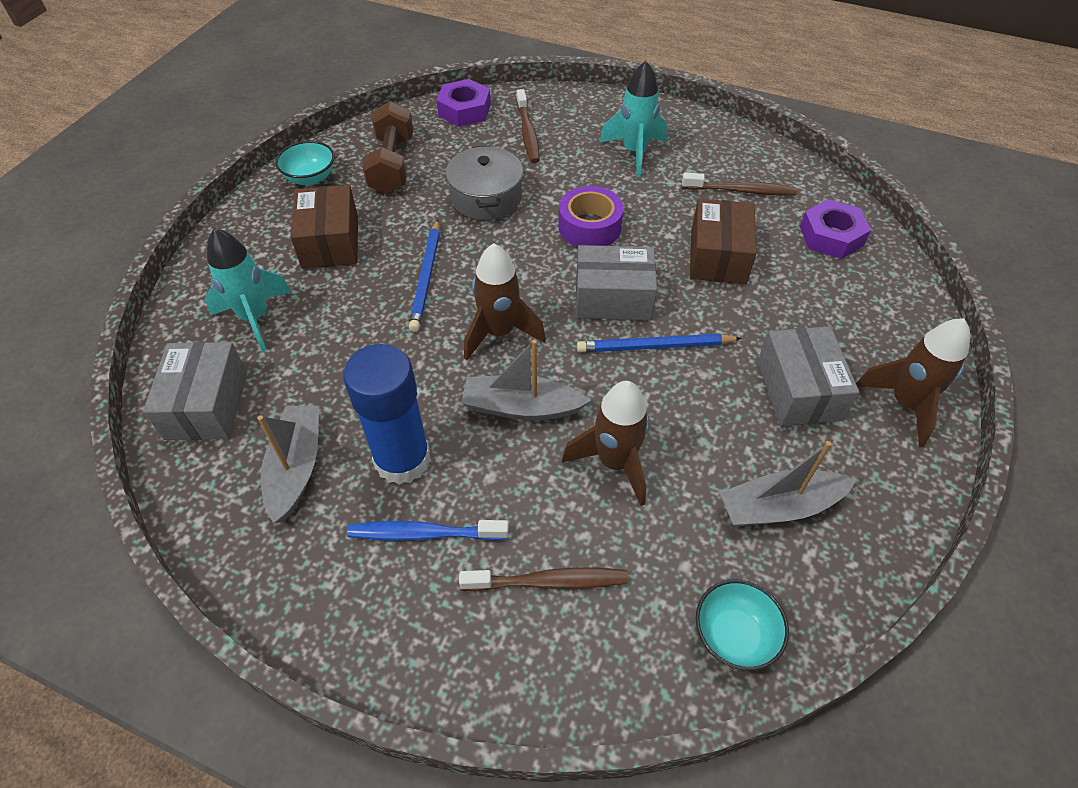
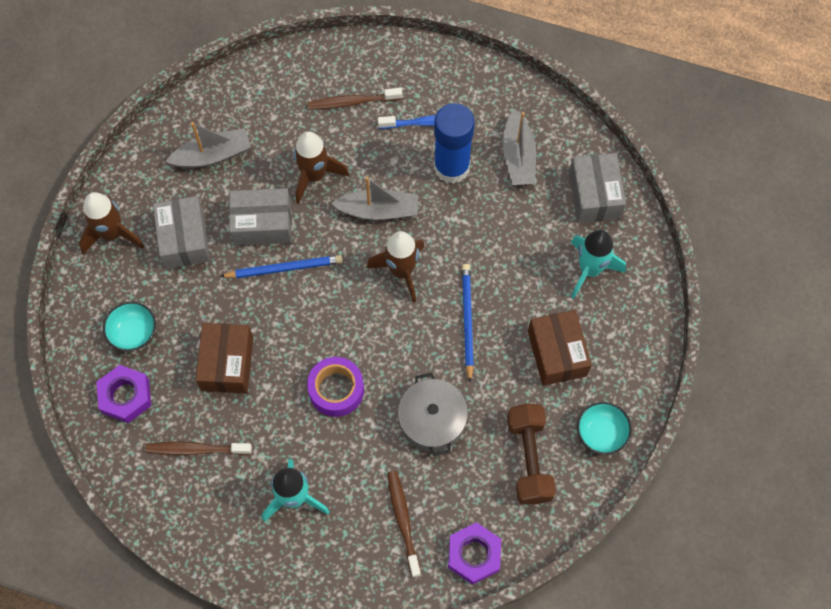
camera: 175 degrees right, 15 degrees up
grey box [576,245,657,320] -> grey box moved to [229,188,292,246]
turquoise bowl [696,580,789,671] -> turquoise bowl moved to [103,302,156,351]

